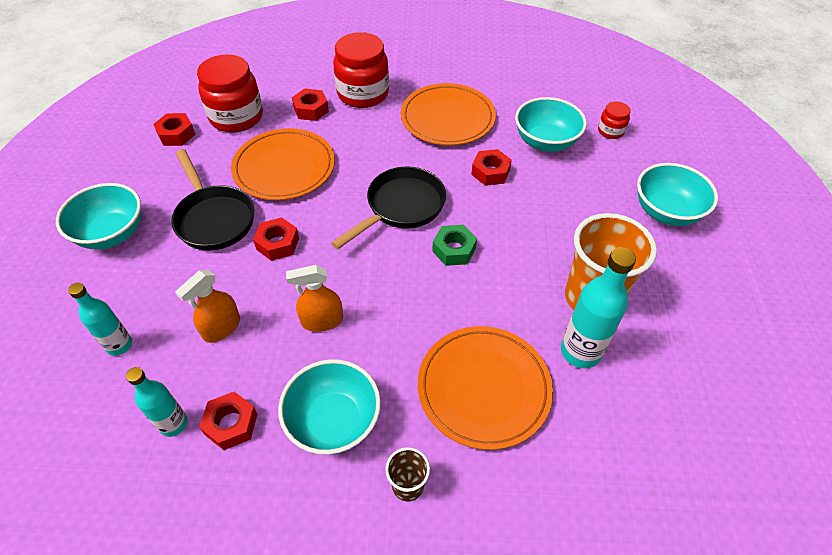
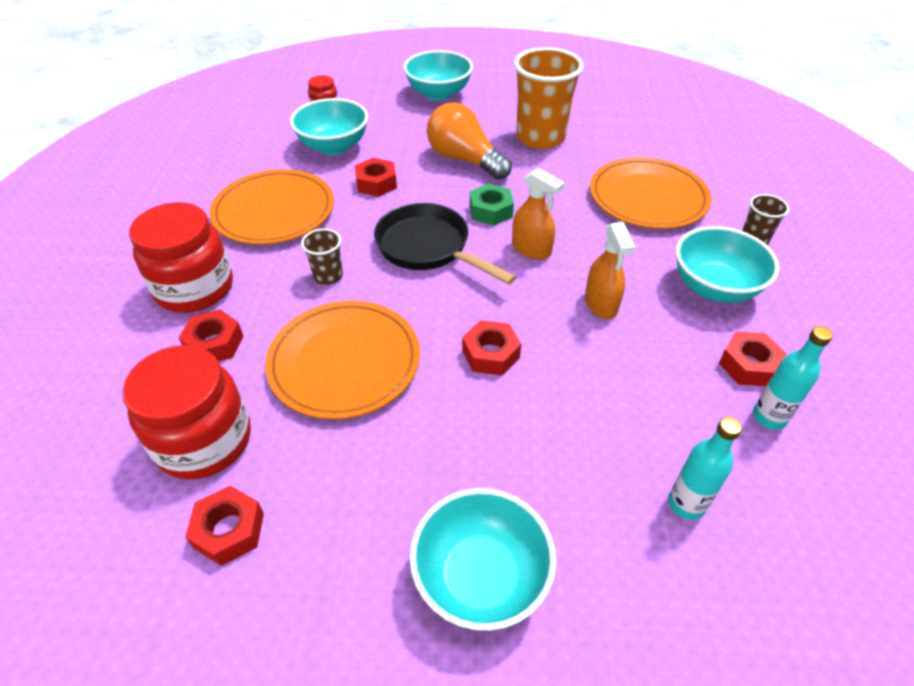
camera: 90 degrees left, 5 degrees down
black pan [171,149,254,251] -> none
orange spray bottle [175,270,240,343] -> orange spray bottle moved to [512,168,565,260]
turquoise bottle [561,247,636,369] -> none
none -> brown cup [301,228,343,285]
none -> orange light bulb [427,102,512,180]

